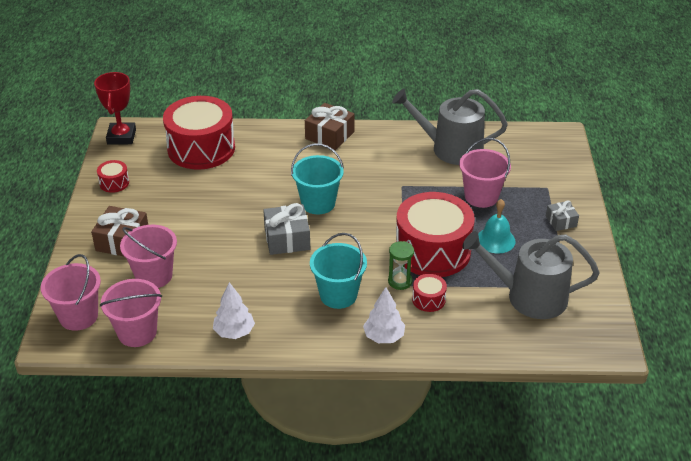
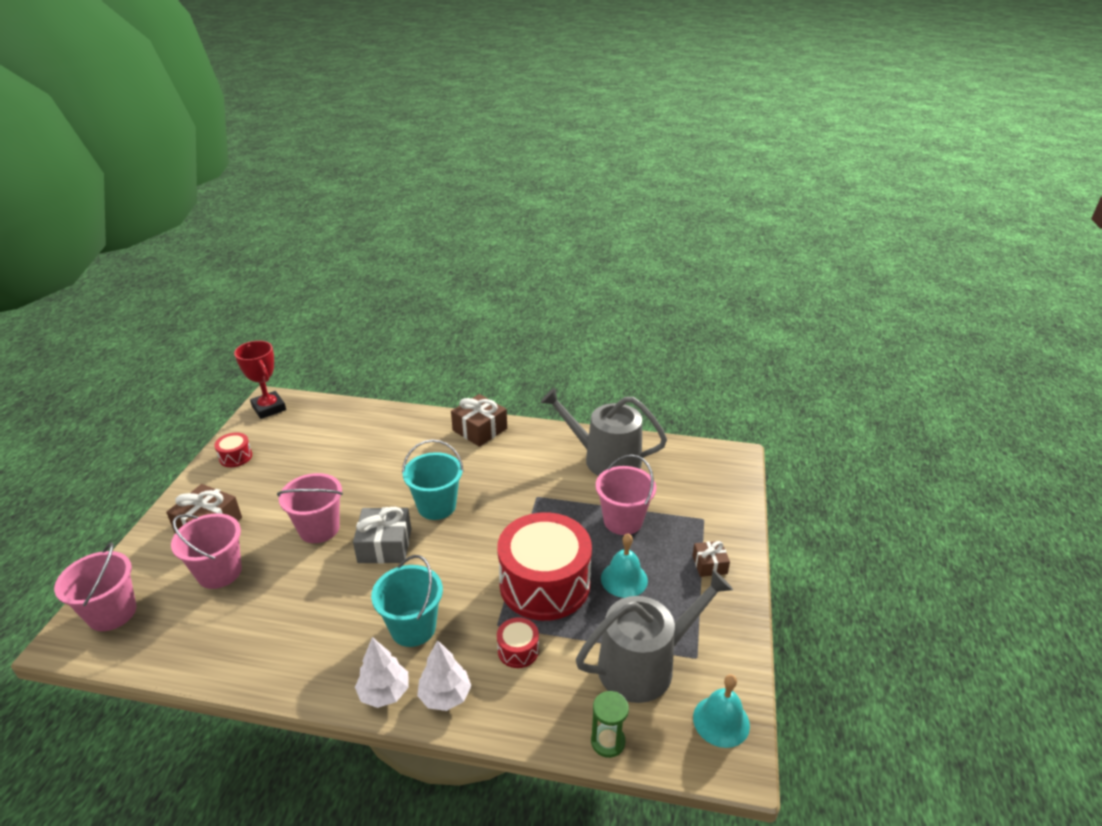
camera: 10 degrees right, 5 degrees down
red trophy [94,72,136,144] -> red trophy turned 45 degrees counterclockwise [234,341,286,419]
pink bucket [100,279,162,347] -> pink bucket moved to [277,473,343,543]
red drum [163,96,235,170] -> none
white tree [213,282,255,339] -> white tree moved to [355,637,409,708]
green hourglass [388,241,414,290] -> green hourglass moved to [591,691,629,758]
grey watering can [462,231,599,319] -> grey watering can turned 135 degrees clockwise [576,569,733,703]
grey gift [546,200,579,231] -> brown gift [692,541,730,577]
none -> turquoise bell [693,674,750,748]

